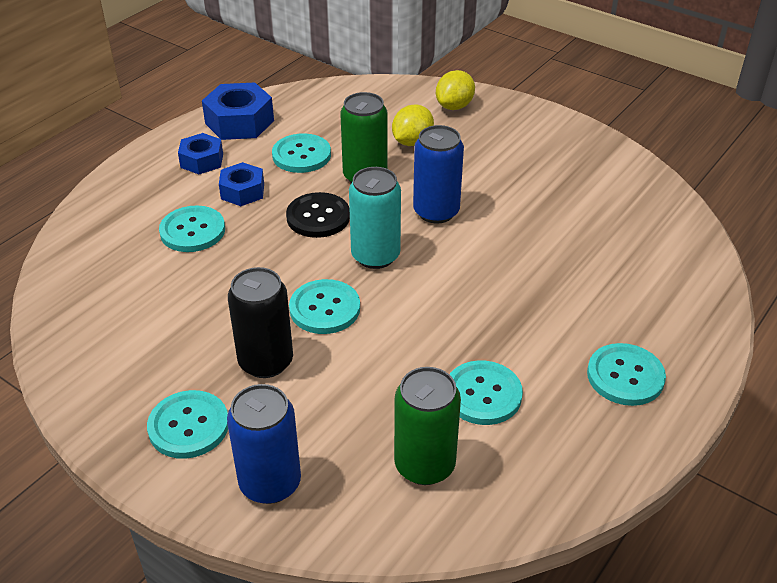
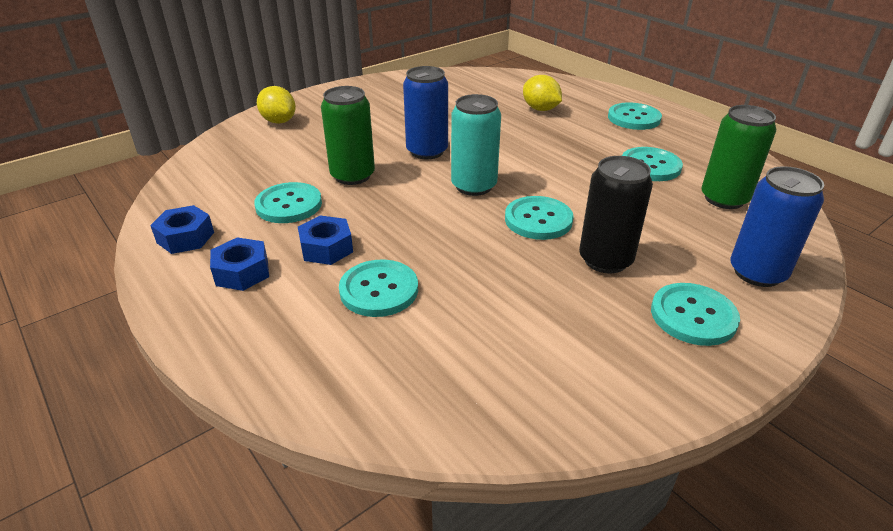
camera: 75 degrees left, 5 degrees down
blue nut [202,82,274,140] -> blue nut [150,205,214,254], size x0.64
black button [286,192,350,238] -> none
yellow lemon [392,105,434,146] -> yellow lemon moved to [523,75,562,111]

